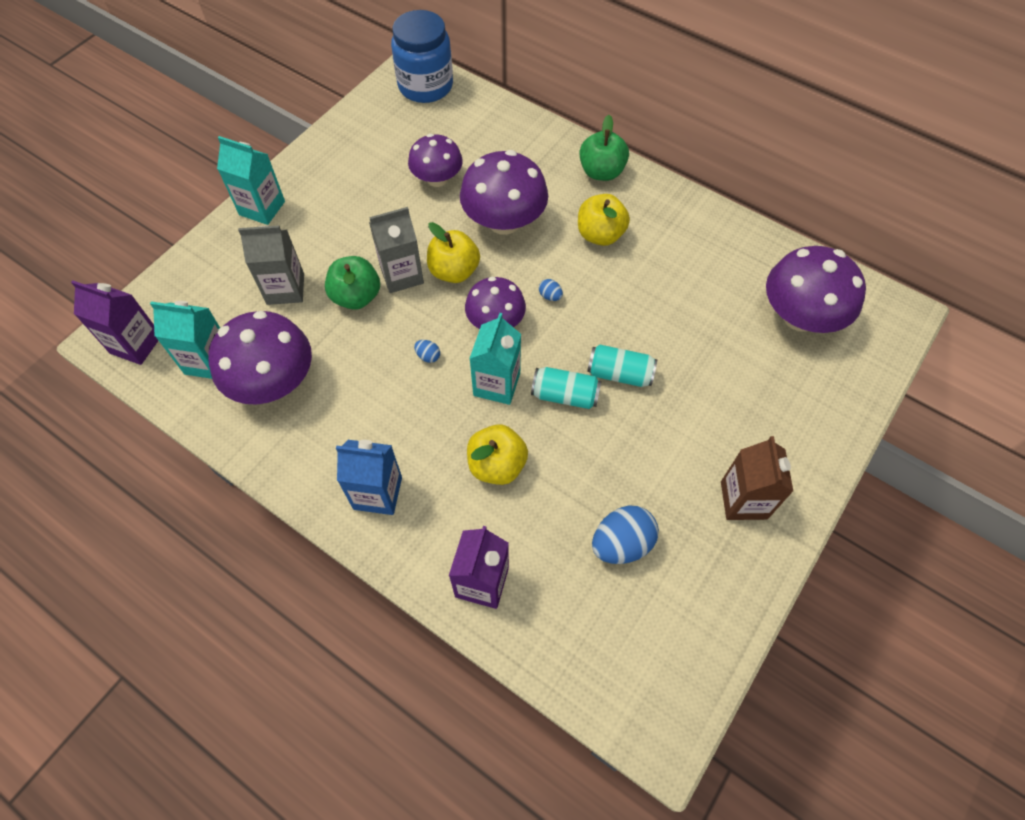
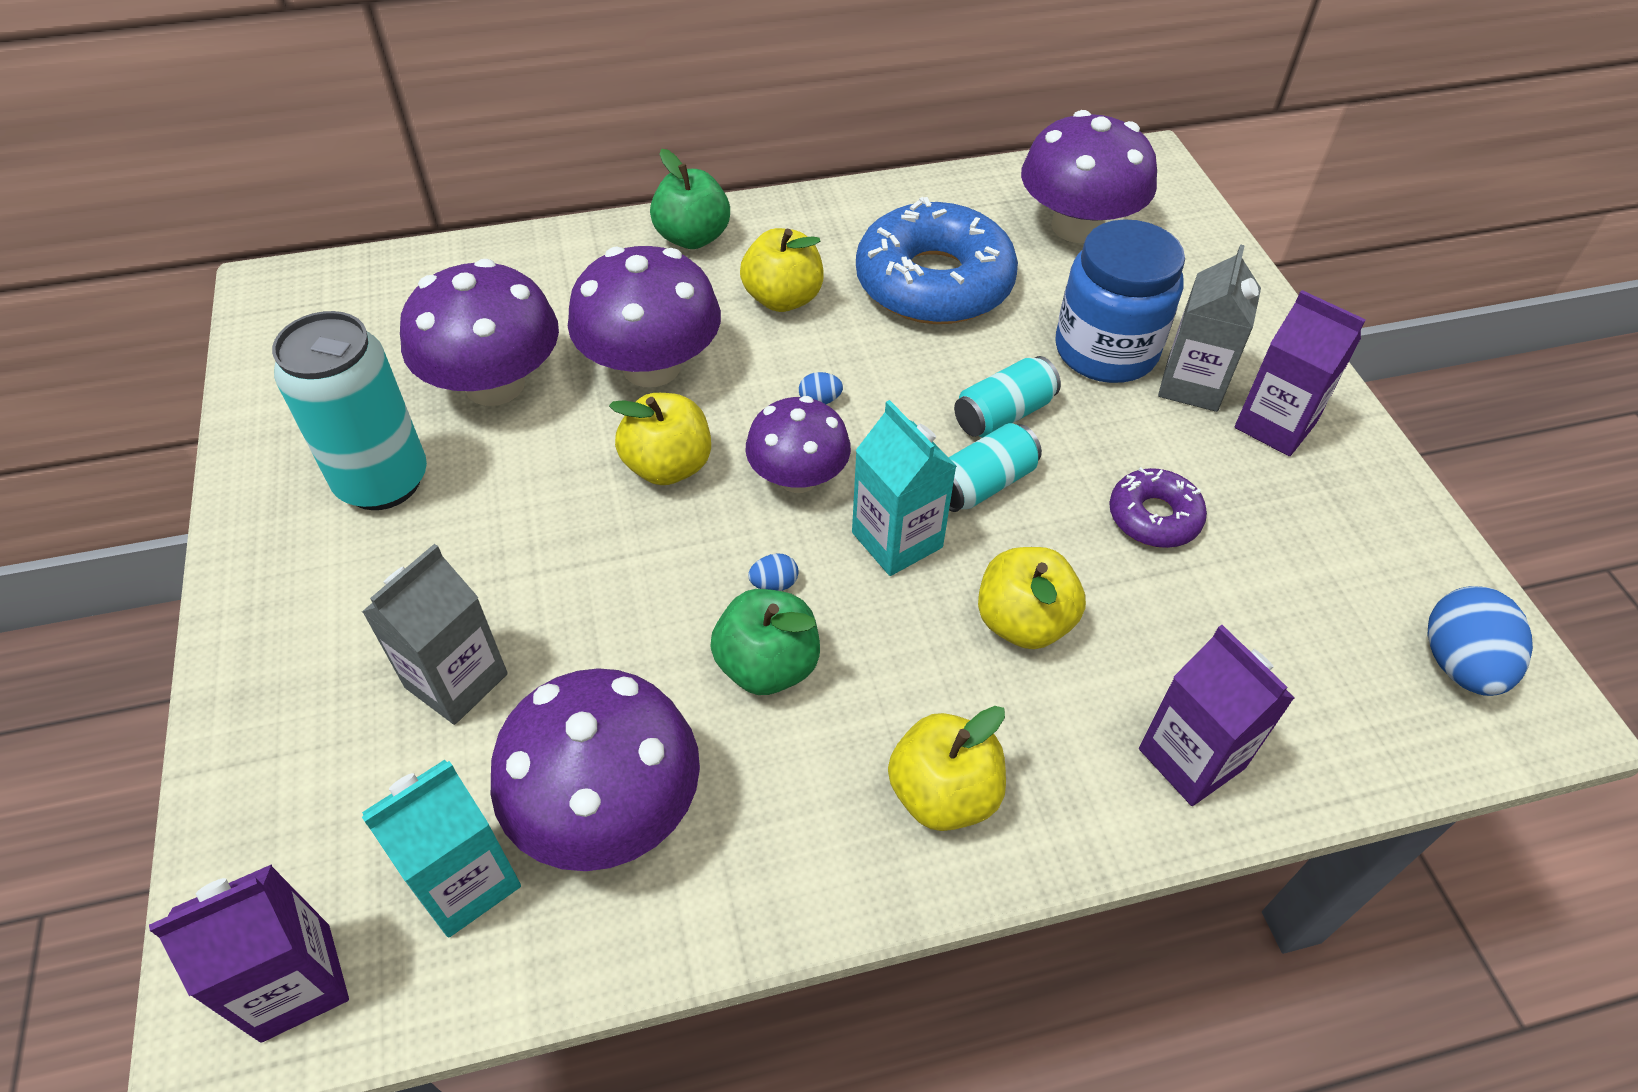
camera: 50 degrees left, 10 degrees down
turquoise carton [217,136,285,225] -> none
green apple [325,256,380,310] -> green apple moved to [710,589,820,695]
blue carton [336,440,402,515] -> yellow apple [888,706,1006,831]
grey carton [369,207,424,293] -> grey carton moved to [1158,244,1261,412]
blue jar [391,10,453,103] -> blue jar moved to [1055,219,1185,383]
purple mushroom [408,134,463,187] -> purple mushroom [400,259,559,406], size x1.54
blue egg [592,506,659,564] -> blue egg moved to [1427,586,1533,696]
brown carton [721,436,794,520] -> purple carton [1235,290,1366,456]
none -> turquoise can [272,311,427,510]
none -> blue donut [856,197,1018,324]
none -> purple donut [1109,467,1207,548]

